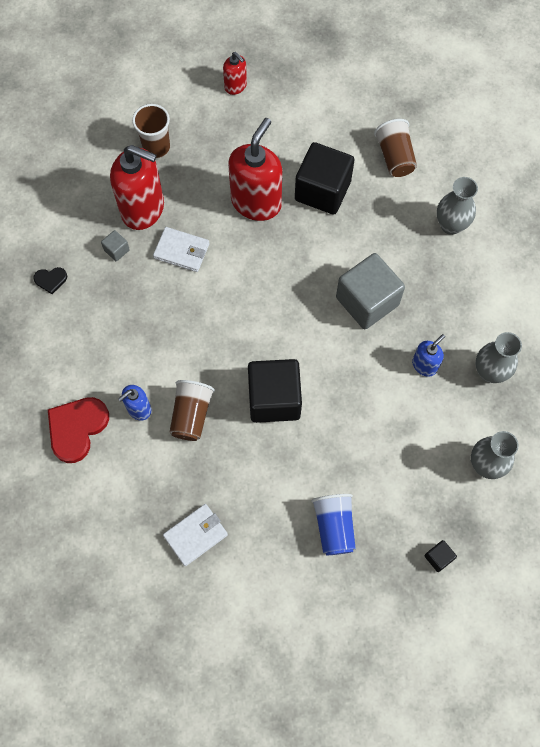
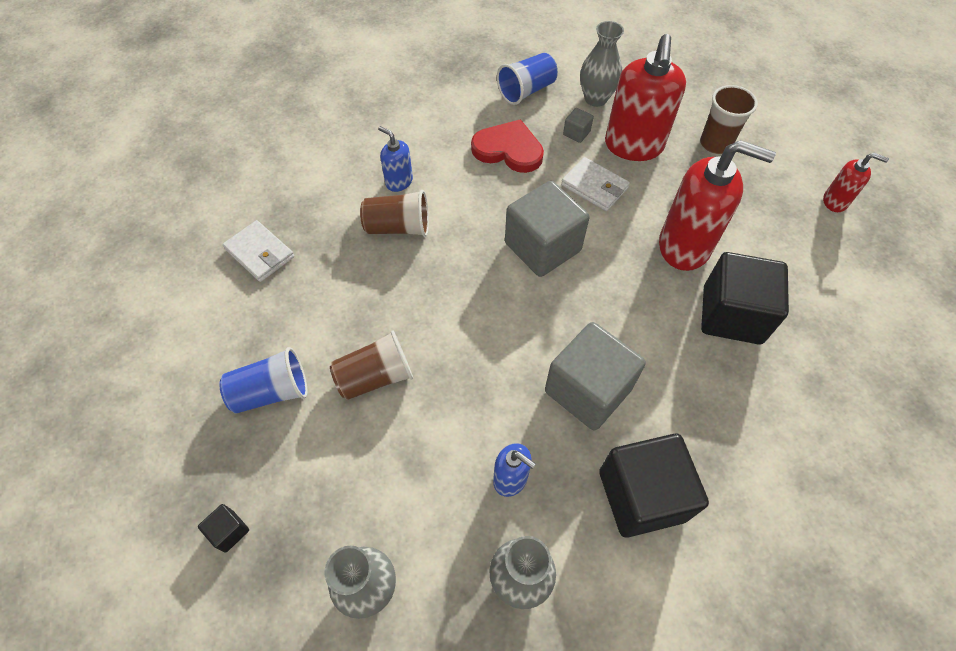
camera: 80 degrees right, 10 degrees down
black heart [33,267,67,294] -> blue cup [497,53,558,105]
red heart [48,397,109,463] -> red heart moved to [471,119,544,173]
white wallet [153,227,209,272] -> white wallet turned 60 degrees counterclockwise [561,157,630,211]
red soap dispenser [223,52,247,95] -> red soap dispenser turned 105 degrees counterclockwise [823,153,889,212]
black cube [248,359,302,423] -> black cube moved to [599,434,709,538]
brown cup [374,119,417,177] -> brown cup moved to [330,330,413,400]
grey vase [437,177,478,235] -> grey vase moved to [580,21,624,107]
none -> grey cube [505,181,590,277]

